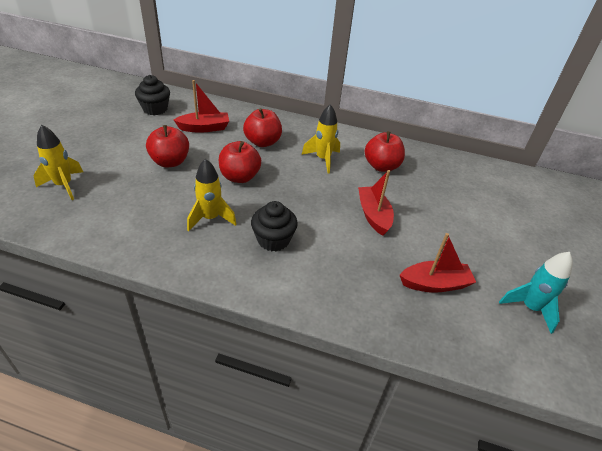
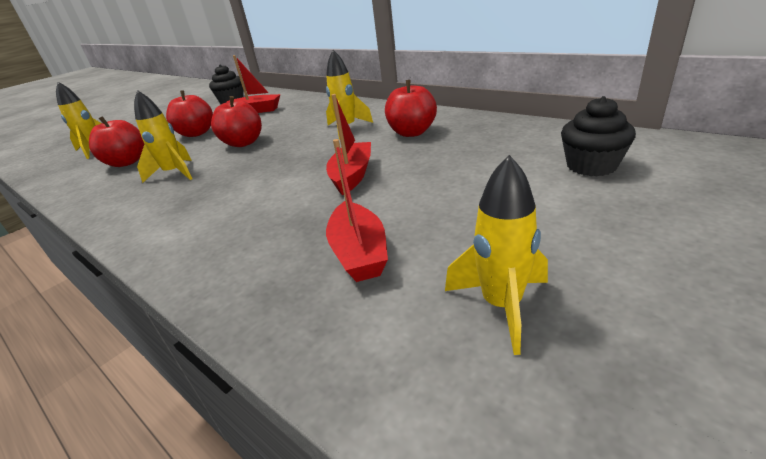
camera: 30 degrees right, 10 degrees down
red apple [243,108,282,147] -> red apple moved to [89,116,144,167]
black cupcake [251,201,298,251] -> black cupcake moved to [561,96,636,176]
red boat [400,233,476,293] -> red boat turned 60 degrees clockwise [326,139,388,282]
turquoise rocket [499,252,573,334] -> yellow rocket [445,155,548,355]

